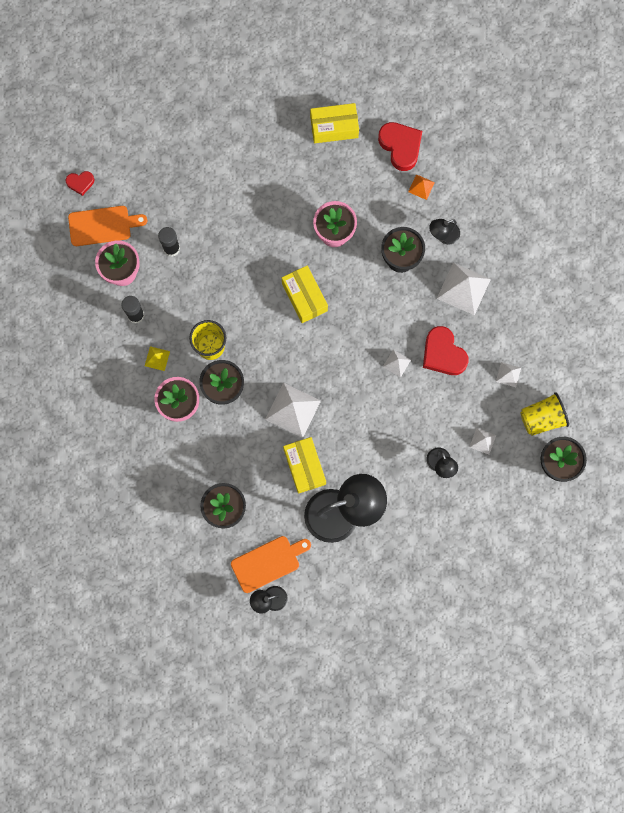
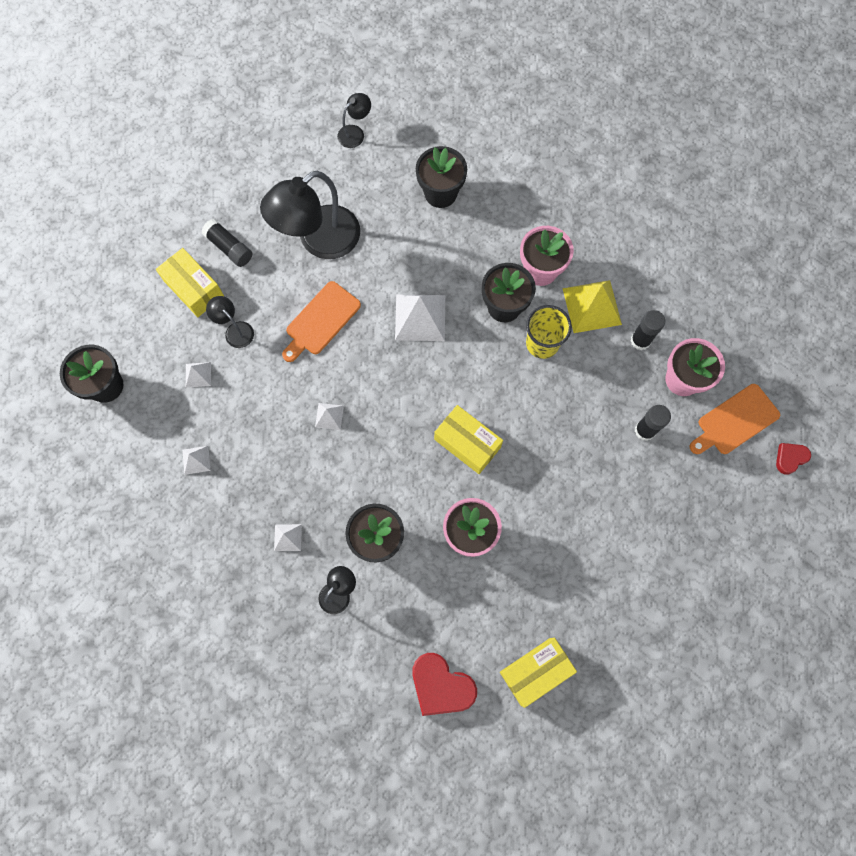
camera: 155 degrees right, 5 degrees down
yellow pyramid [145,346,170,371] -> yellow pyramid [562,280,622,333], size x2.00
orange cutting board [231,536,311,593] -> orange cutting board moved to [282,281,361,362]
yellow box [283,437,326,494] -> yellow box moved to [156,248,224,317]
orange pyramid [408,174,435,200] -> none
red heart [423,326,468,375] -> none
white pyramid [437,263,491,315] -> white pyramid [274,524,302,551], size x0.50
yellow cup [520,392,569,436] -> none
none -> black glue stick [201,219,252,267]

